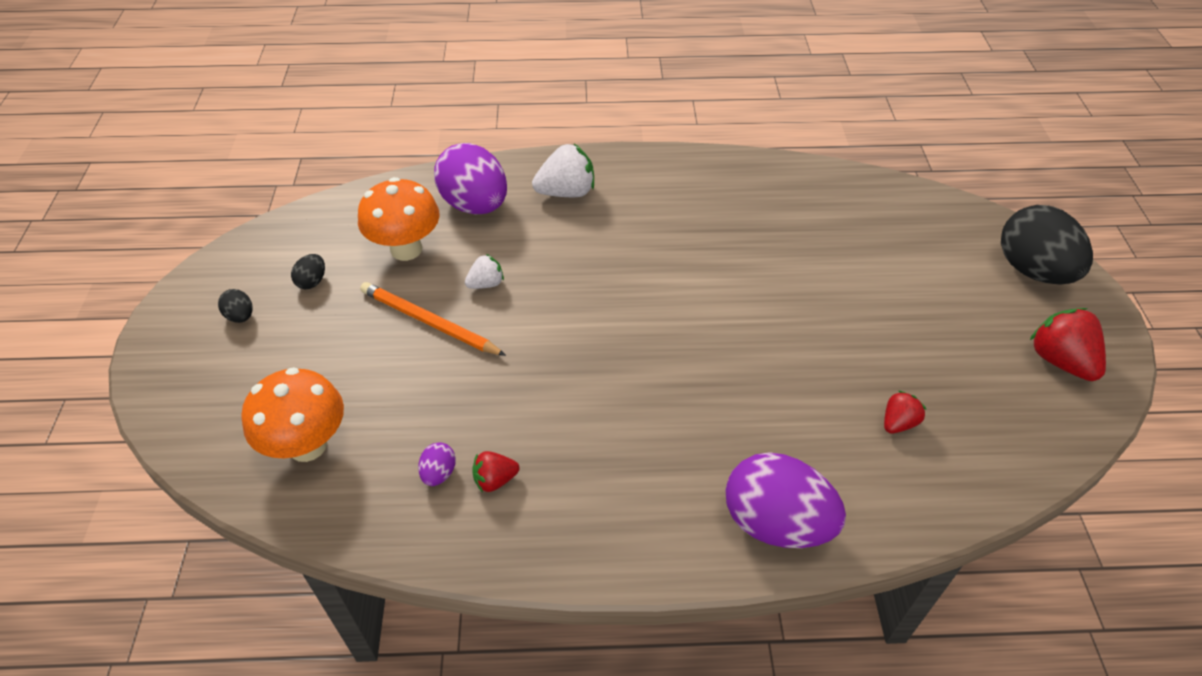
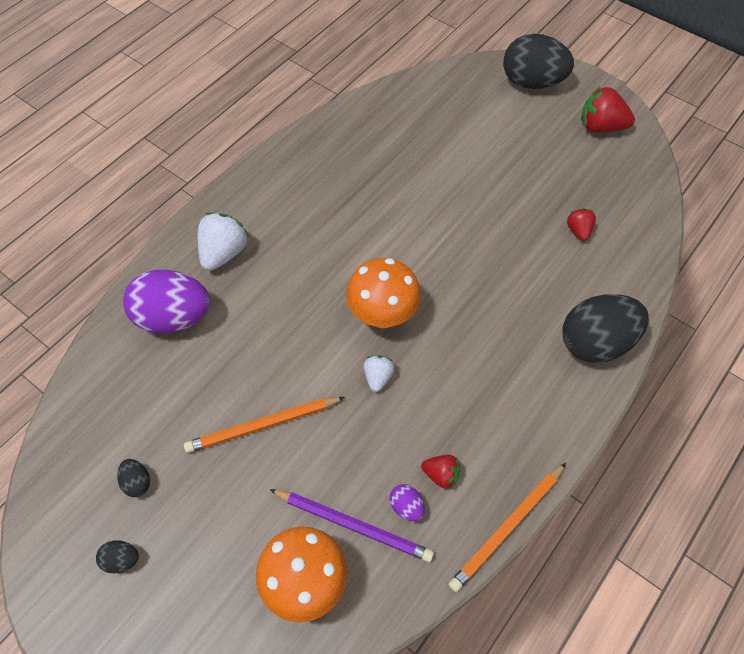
camera: 50 degrees left, 10 degrees up
orange mushroom [358,177,440,261] -> orange mushroom moved to [346,258,421,328]
white strawberry [465,254,504,289] -> white strawberry moved to [363,355,395,392]
red strawberry [472,451,520,493] -> red strawberry turned 90 degrees counterclockwise [421,455,460,489]
purple egg [726,452,846,548] -> black egg [563,294,649,363]
none -> purple pencil [269,489,434,562]
none -> orange pencil [448,463,566,592]

